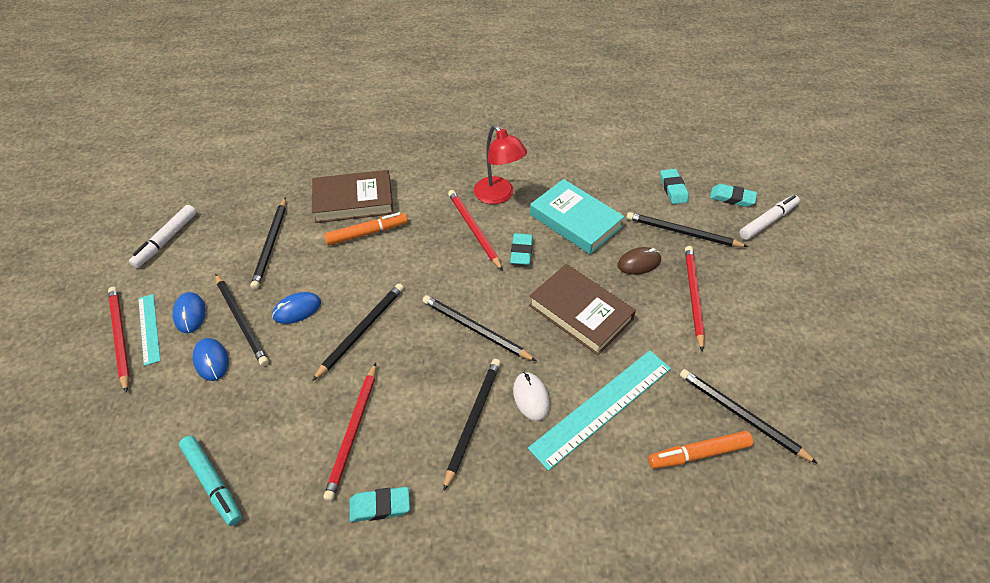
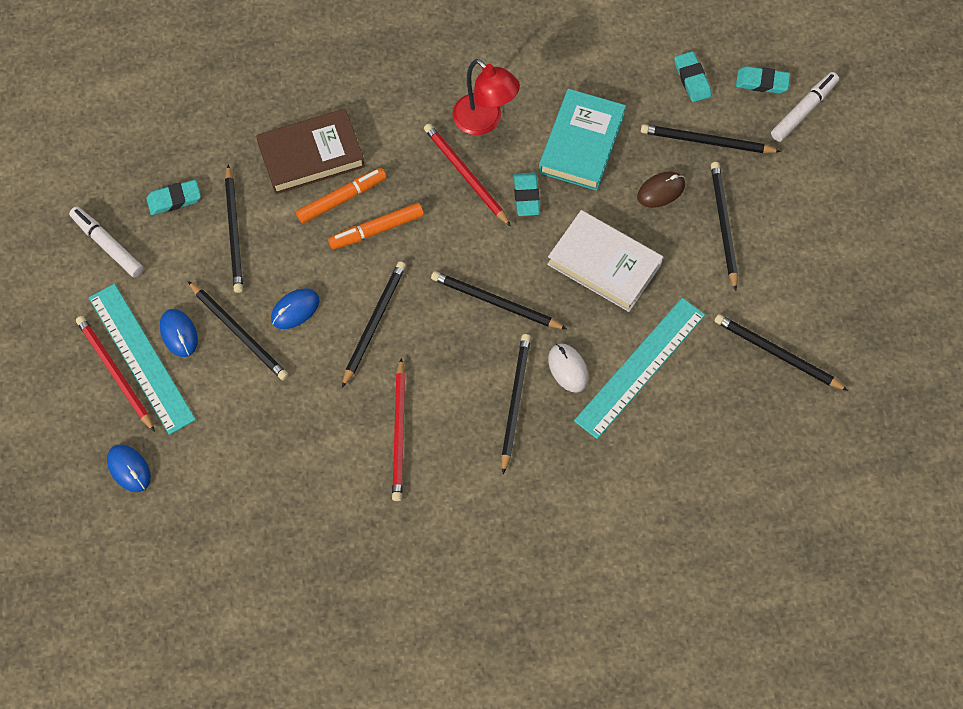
camera: 10 degrees left, 15 degrees up
white marker [129,205,196,268] -> white marker turned 120 degrees clockwise [69,206,144,277]
turquoise ruler [138,294,161,366] -> turquoise ruler [89,284,196,435], size x1.80
turquoise marker [179,436,242,526] -> none
blue mouse [193,338,229,381] -> blue mouse moved to [107,444,151,492]
turquoise eraser [349,487,410,522] -> turquoise eraser moved to [146,180,201,215]
brown book [529,264,636,355] -> white book [547,210,663,312]
turquoise book [530,179,625,254] -> turquoise book turned 75 degrees clockwise [539,89,626,191]
orange marker [648,431,753,469] -> orange marker moved to [328,203,424,250]
red pencil [685,246,705,352] -> black pencil [711,162,738,291]

